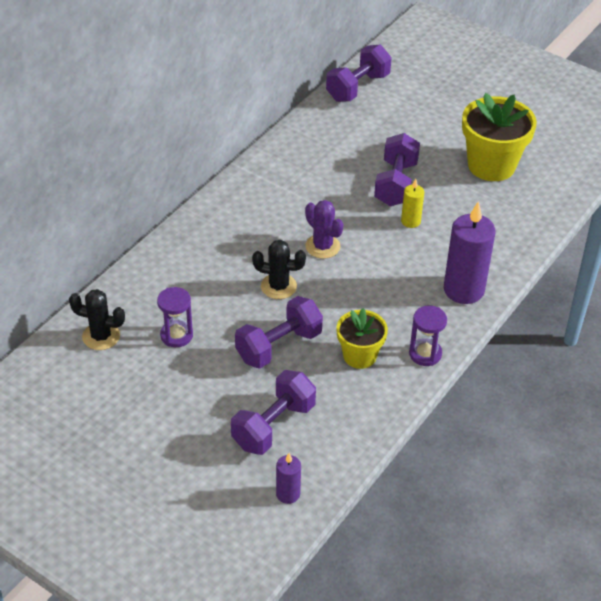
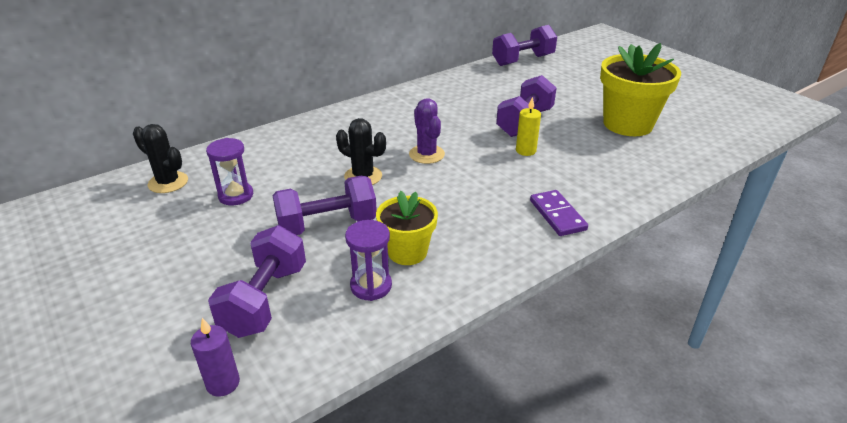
camera: 20 degrees right, 10 degrees down
purple dumbbell [231,370,316,455] -> purple dumbbell turned 45 degrees counterclockwise [208,225,306,338]
purple hourglass [409,306,447,366] -> purple hourglass moved to [345,220,392,301]
purple candle [444,201,496,304] -> purple domino [530,190,588,236]

